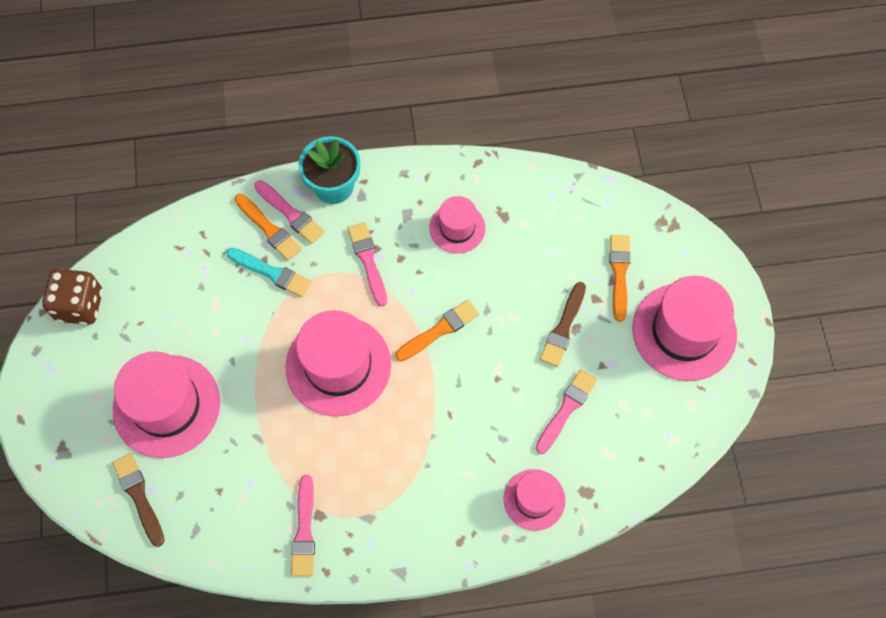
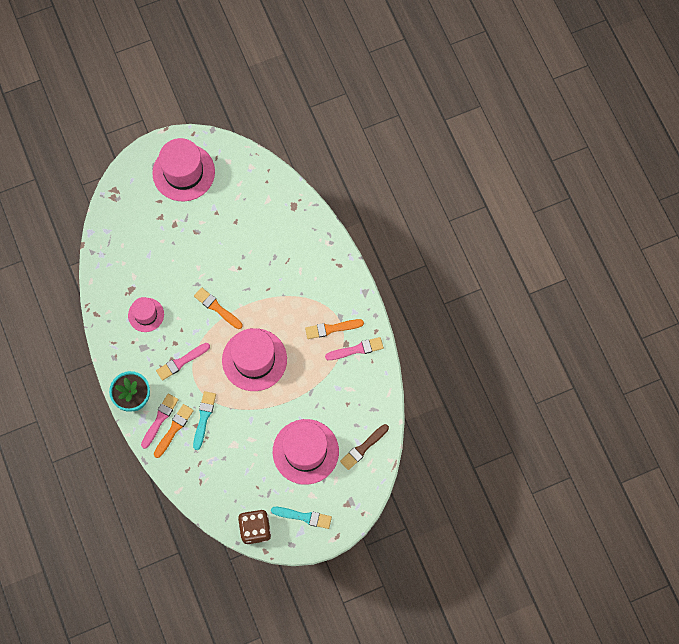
camera: 105 degrees left, 5 degrees up
pink hat [503,469,565,531] -> none
pink brush [536,369,597,454] -> none
brown brush [540,282,586,367] -> none
orange brush [610,235,631,322] -> orange brush moved to [305,319,364,339]
none -> turquoise brush [271,507,332,529]

